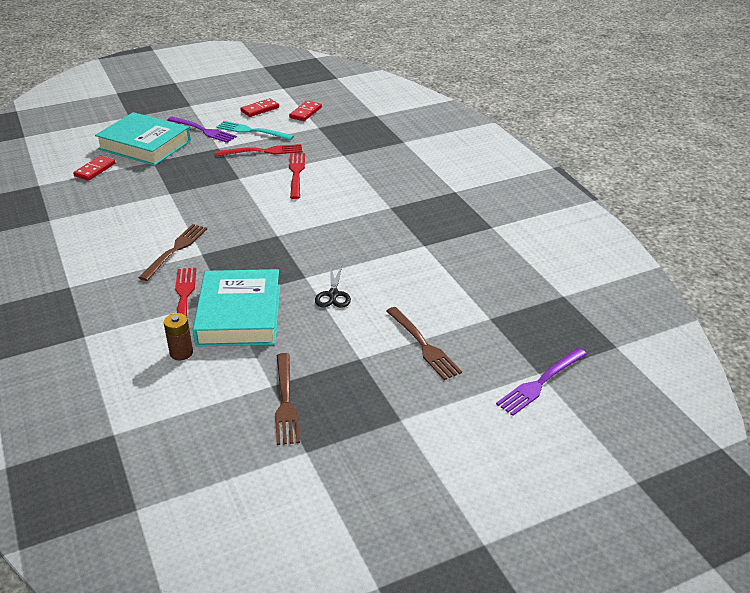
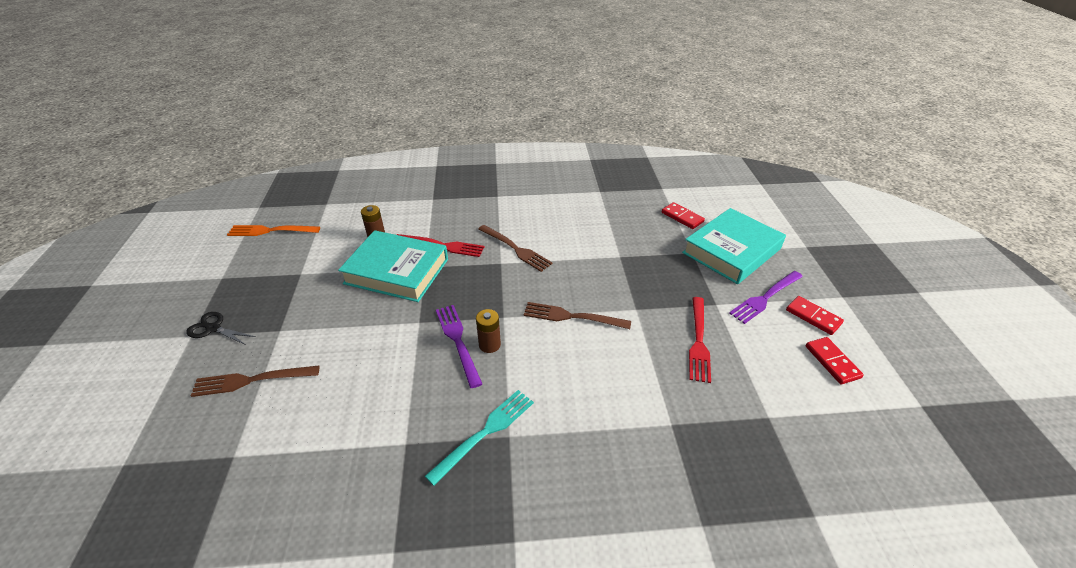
camera: 110 degrees right, 5 degrees up
turquoise fork [217,121,294,140] -> turquoise fork moved to [425,390,534,486]
brown fork [275,353,300,445] -> brown fork moved to [523,302,631,329]
red domino [289,101,322,121] -> red domino moved to [786,296,844,335]
red fork [289,153,305,199] -> none
black scissors [315,266,351,308] -> black scissors moved to [186,312,256,345]
purple fork [496,348,587,416] -> purple fork moved to [436,305,482,388]
none -> orange fork [227,225,320,236]
none -> brown battery [476,309,501,353]

